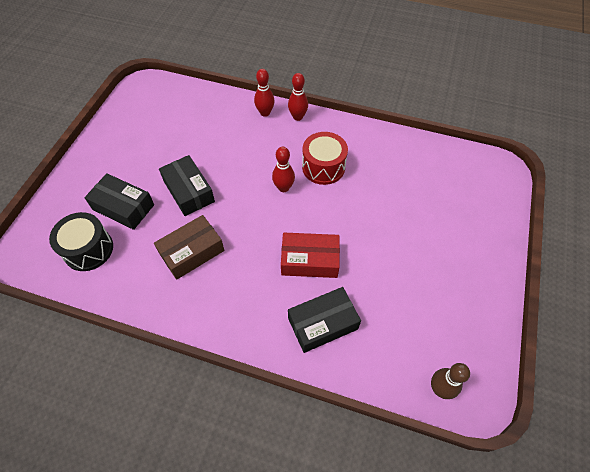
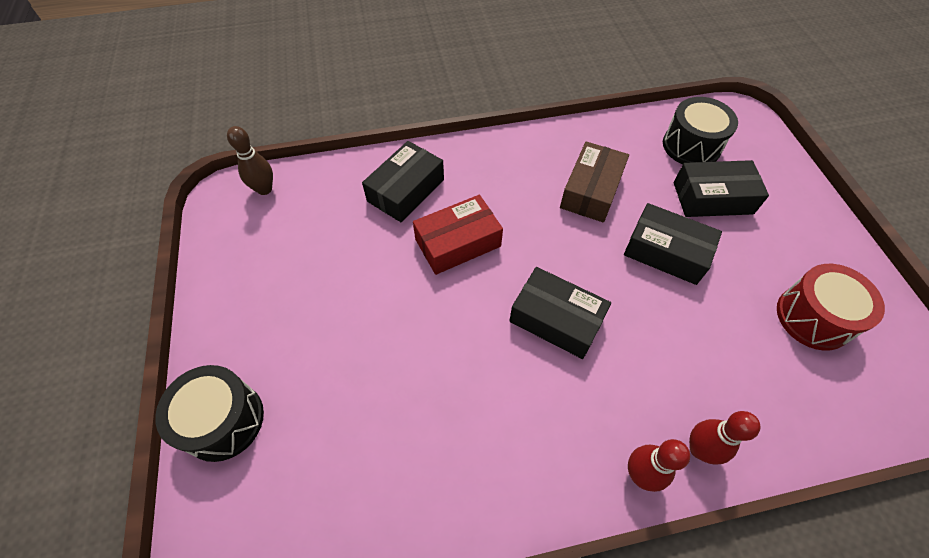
camera: 150 degrees right, 0 degrees up
red bowling pin [272,147,295,192] -> black box [509,267,611,359]
red drum [302,132,348,185] -> red drum moved to [777,264,885,351]
none -> black drum [155,365,264,462]

